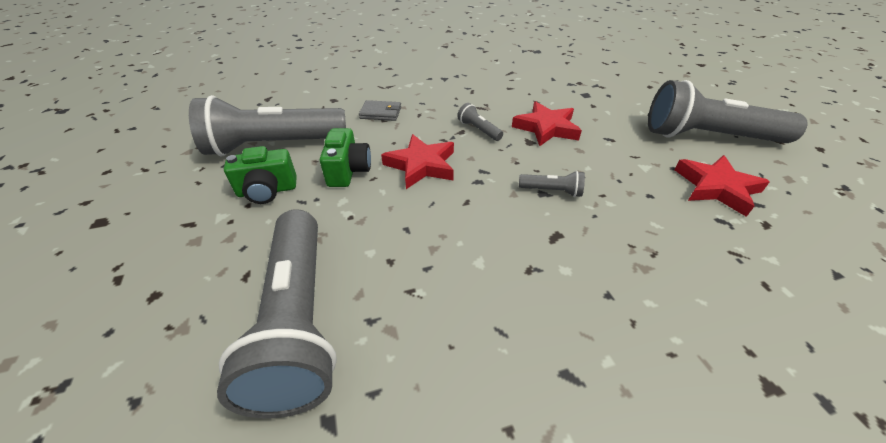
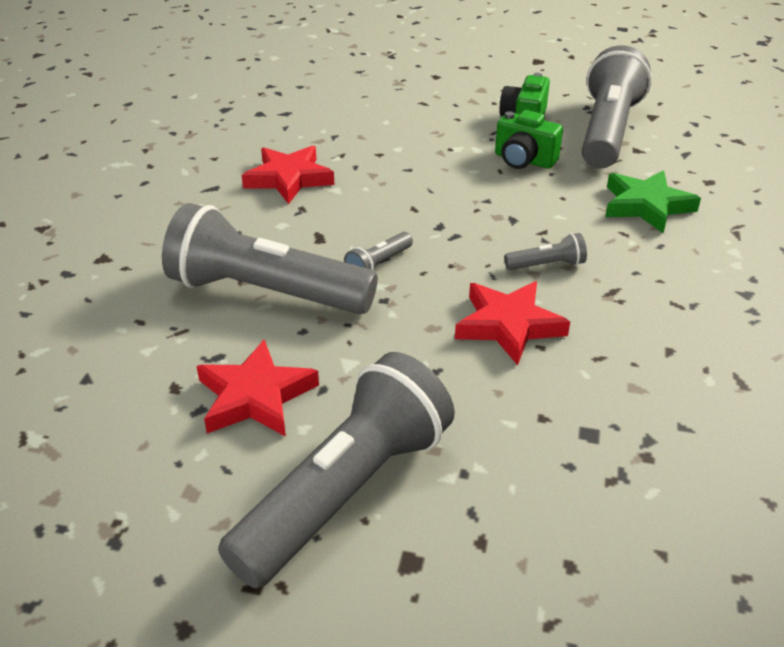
camera: 120 degrees right, 5 degrees down
grey flashlight [217,209,337,419] -> grey flashlight moved to [162,203,378,314]
grey wallet [359,100,401,121] -> green star [605,170,701,233]
red star [381,134,454,189] -> red star moved to [242,146,334,204]

